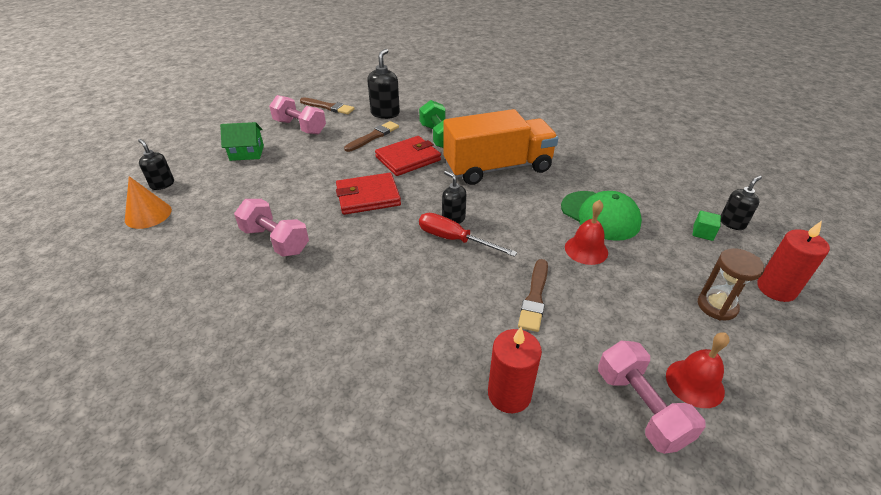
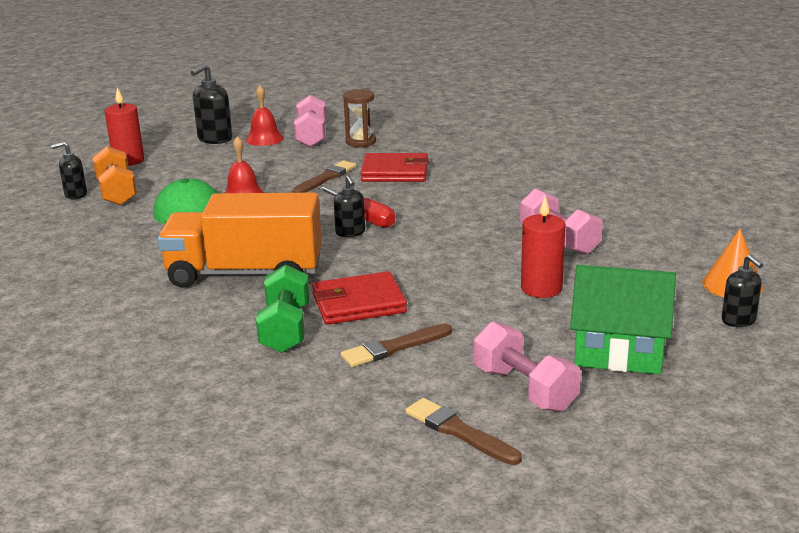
camera: 160 degrees left, 15 degrees down
green house [220,122,264,161] -> green house [570,265,676,374], size x1.60
red wallet [336,173,401,215] -> red wallet moved to [360,153,429,182]
black soap dispenser [367,49,400,119] -> black soap dispenser moved to [191,63,232,144]
red candle [488,327,542,413] -> red candle moved to [521,197,565,298]
green cube [693,211,721,241] -> orange dumbbell [92,146,137,205]
brown hourglass [698,248,765,321] -> brown hourglass moved to [343,89,376,147]

